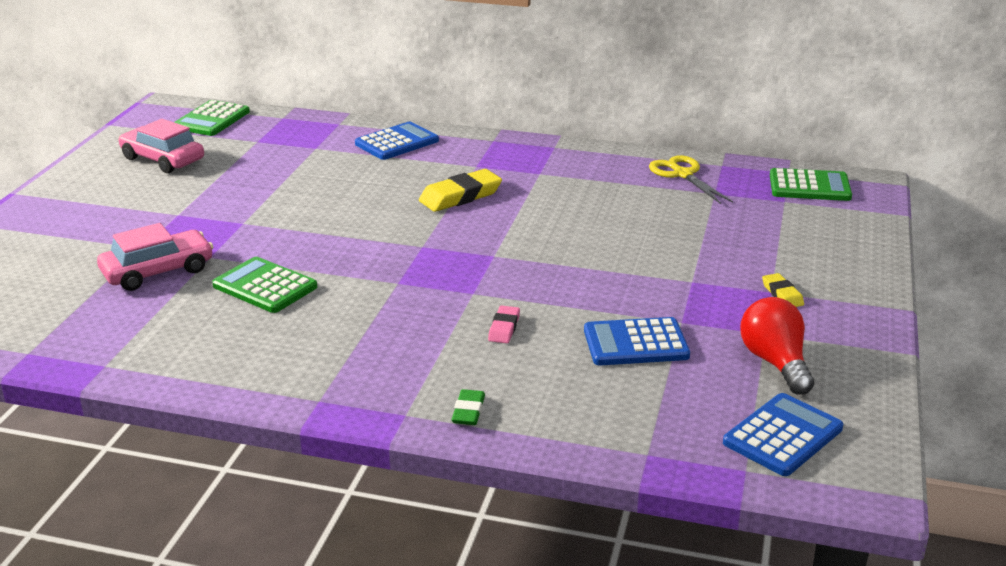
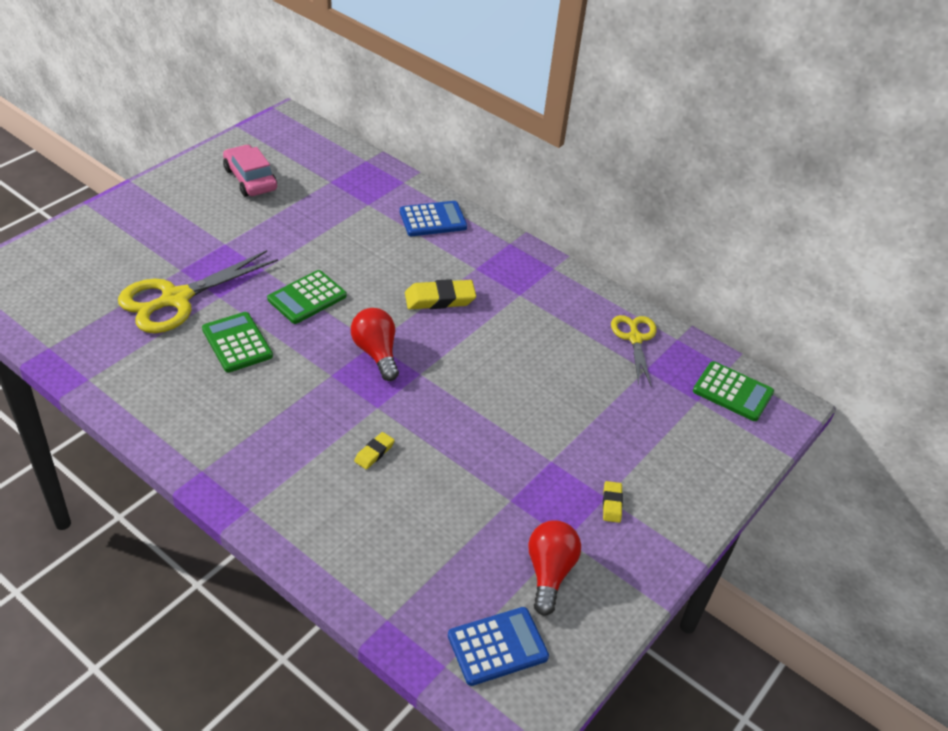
camera: 20 degrees right, 15 degrees up
pink car [97,223,213,291] -> yellow scissors [118,250,278,333]
green calculator [174,100,250,136] -> green calculator moved to [267,270,347,324]
green eraser [452,389,485,425] -> none
pink eraser [488,306,520,343] -> yellow eraser [354,432,395,469]
blue calculator [584,317,690,366] -> none
none -> red light bulb [351,308,399,381]

